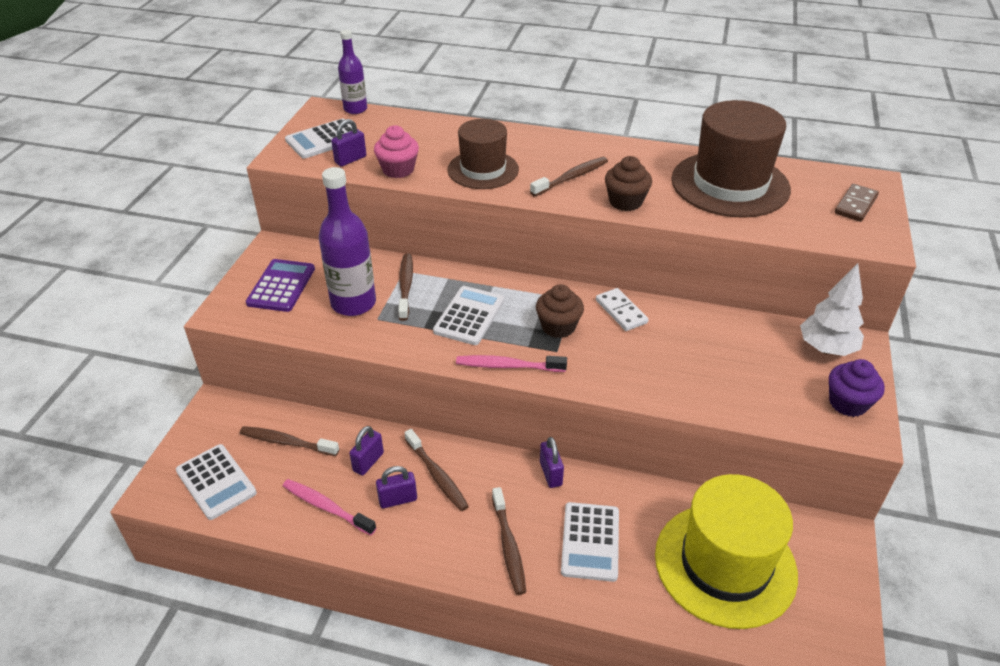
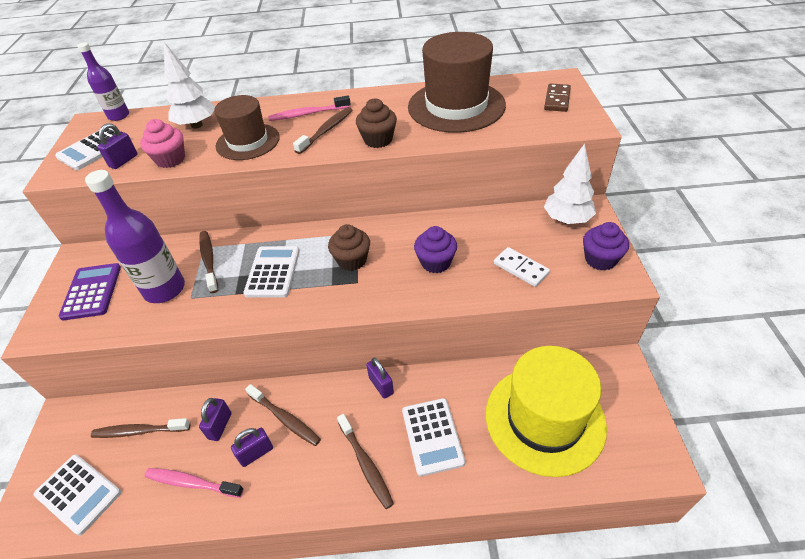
camera: 15 degrees left, 5 degrees up
pink toothbrush [456,355,567,372] -> pink toothbrush moved to [268,96,351,121]
white domino [596,288,648,331] -> white domino moved to [494,247,550,287]
none -> white tree [164,42,215,129]
none -> purple cupcake [414,226,457,273]

